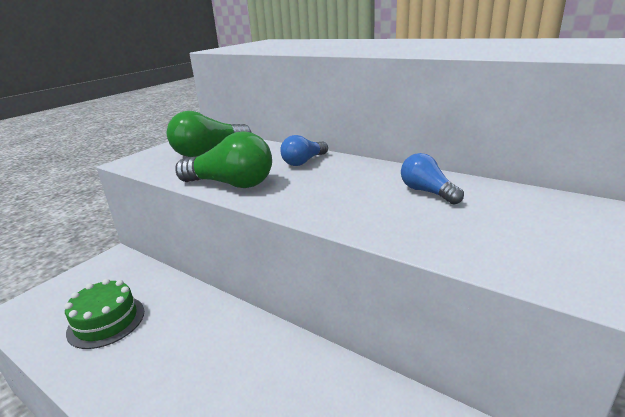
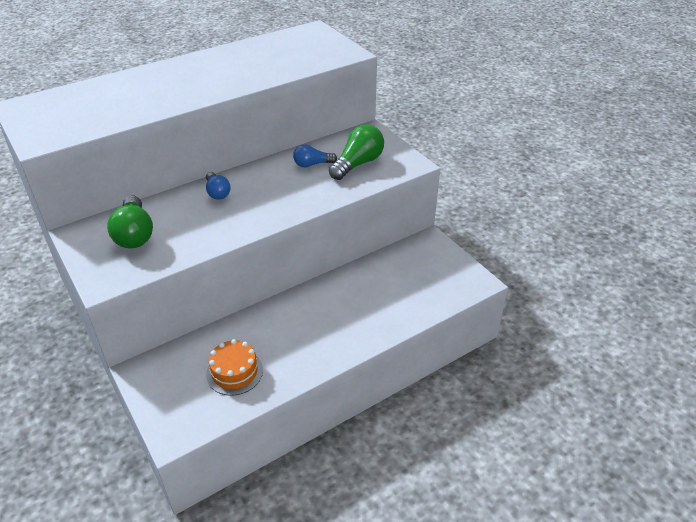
camera: 70 degrees left, 15 degrees up
green cake [64,279,144,349] -> orange cake [206,339,263,396]
green light bulb [175,131,272,188] -> green light bulb moved to [329,125,384,180]

